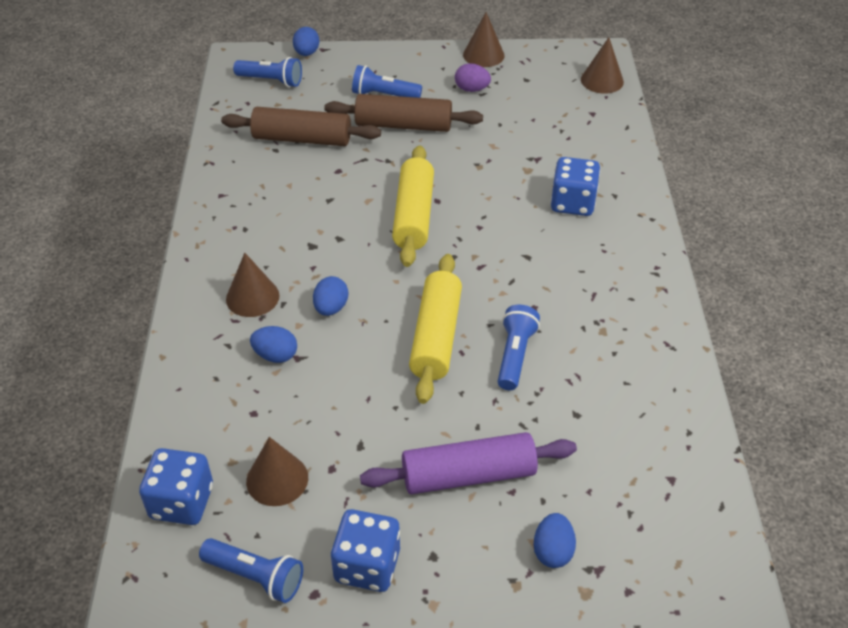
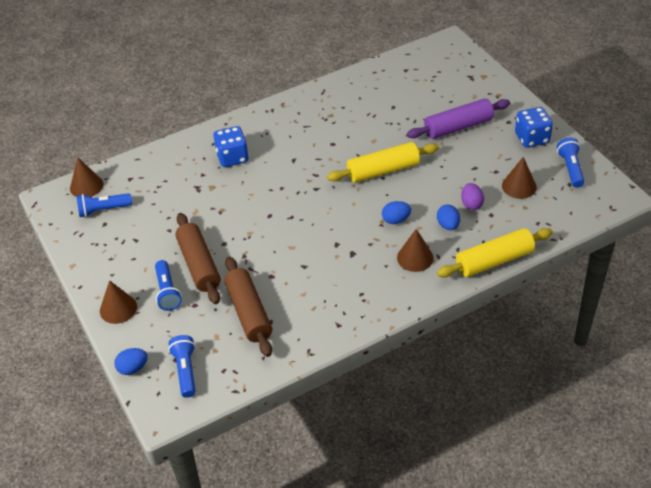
camera: 115 degrees left, 0 degrees up
blue dice [139,448,213,525] -> none
purple rolling pin [360,432,577,494] -> purple rolling pin turned 75 degrees counterclockwise [407,98,510,139]
yellow rolling pin [392,145,434,267] -> yellow rolling pin moved to [437,228,553,278]
purple egg [455,63,491,92] -> purple egg moved to [461,183,484,210]
brown cone [463,12,505,67] -> brown cone moved to [100,280,137,324]
blue flashlight [498,304,540,390] -> blue flashlight moved to [76,193,132,217]
blue egg [533,513,576,568] -> none

